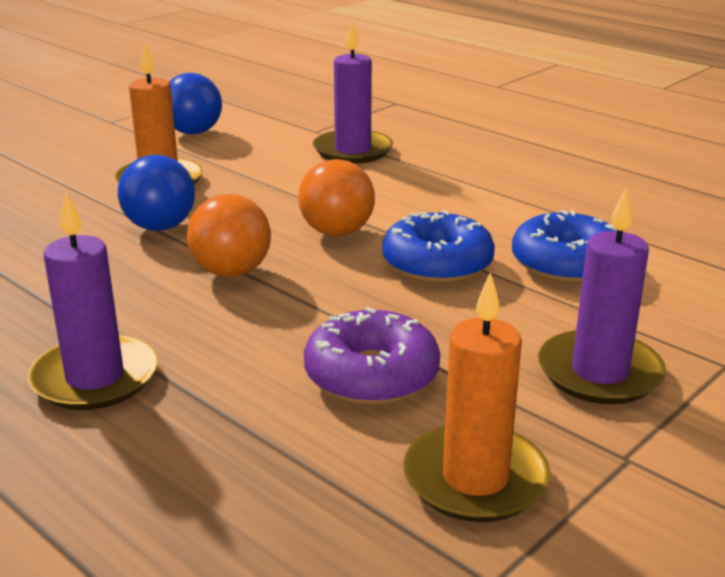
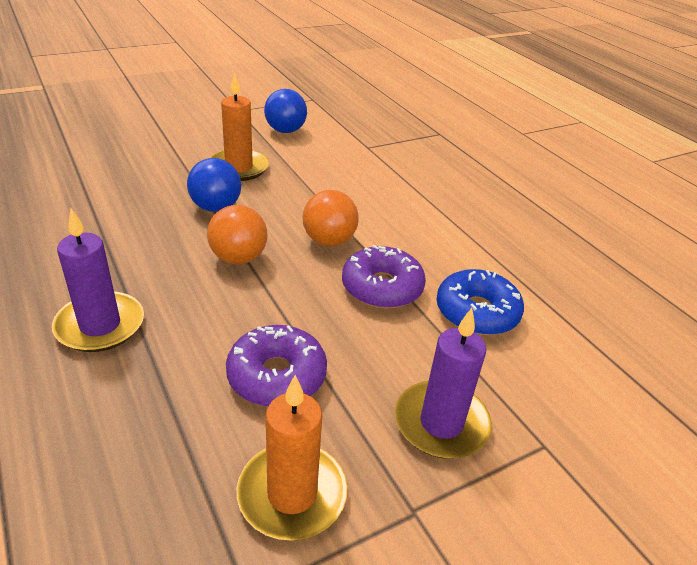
camera: 15 degrees right, 10 degrees up
purple candle [313,21,393,164] -> none
blue donut [382,210,495,284] -> purple donut [342,245,426,309]

